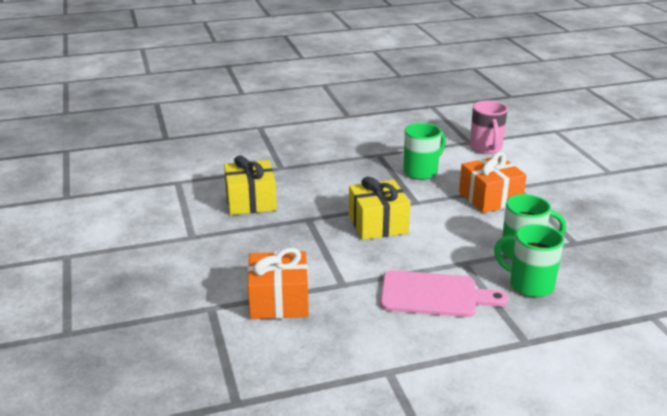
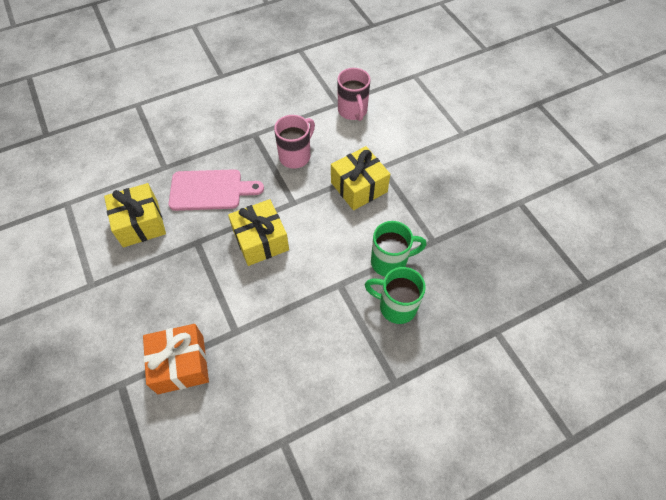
camera: 10 degrees left, 30 degrees up
pink cutting board [380,270,509,317] -> pink cutting board moved to [169,169,264,211]
green mug [403,123,446,180] -> pink mug [274,115,315,169]
orange gift [459,152,527,213] -> yellow gift [331,146,390,210]

